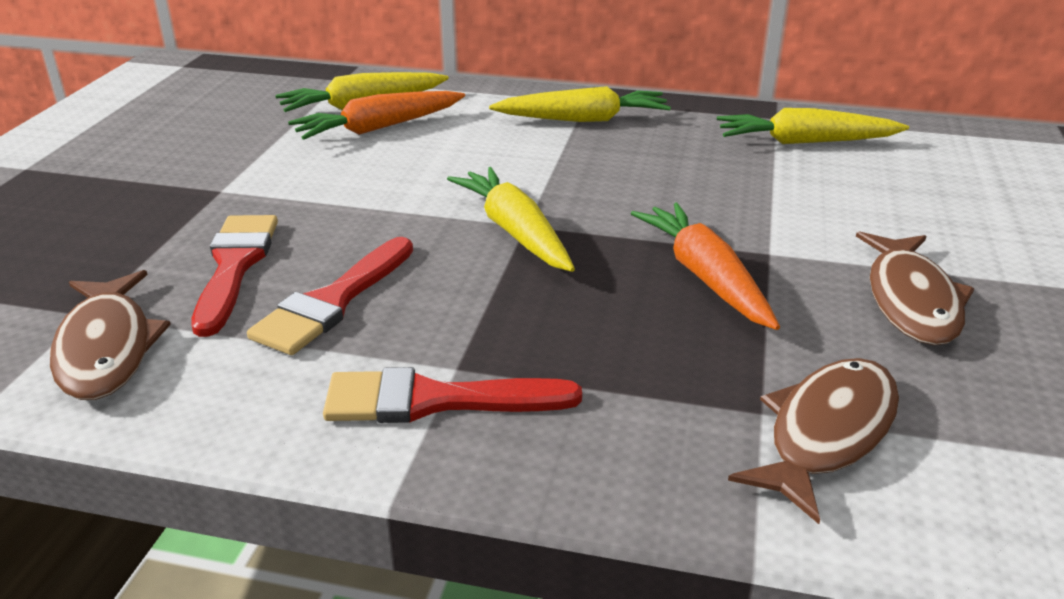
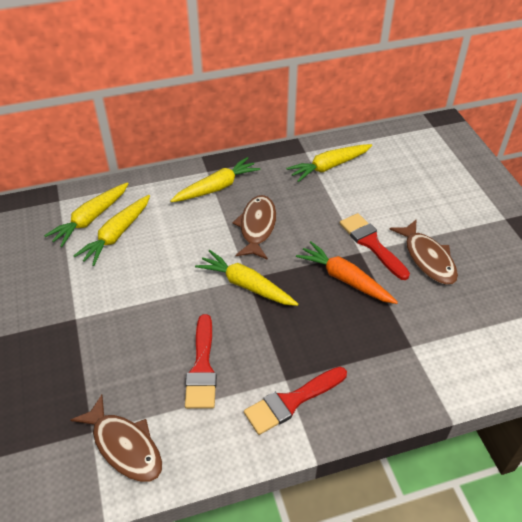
camera: 30 degrees left, 15 degrees up
red brush [191,215,278,337] -> red brush moved to [340,213,410,280]
orange carrot [288,91,465,140] -> yellow carrot [73,195,150,266]
brown fish [728,358,899,524] -> brown fish moved to [232,195,276,260]

